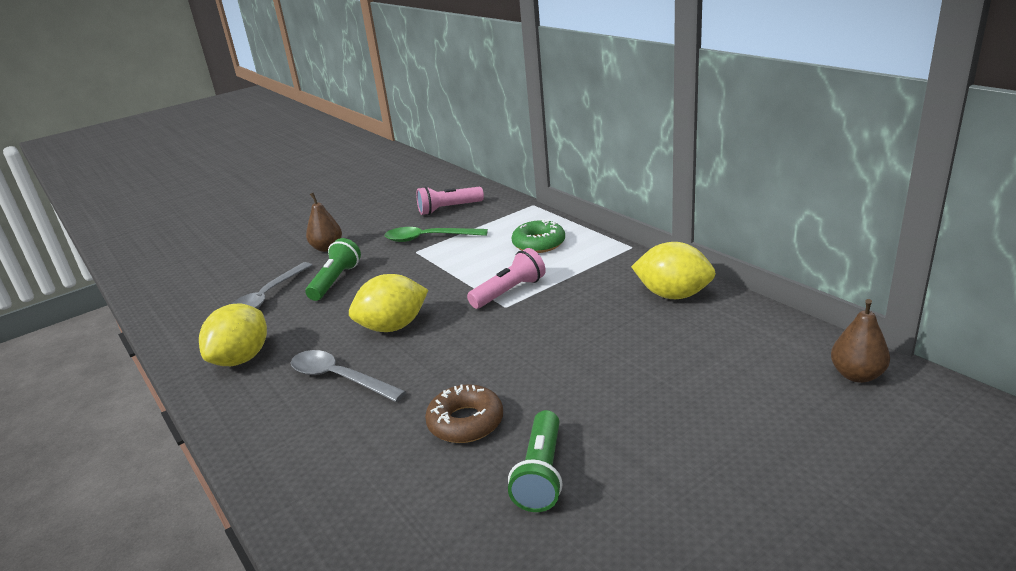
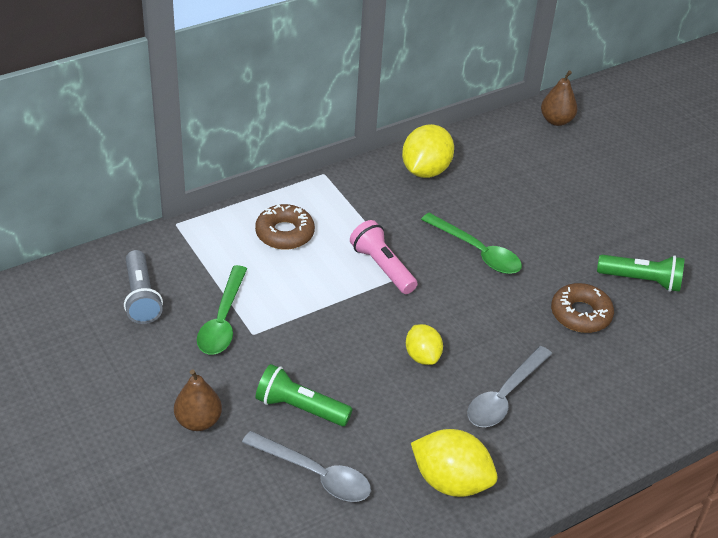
camera: 90 degrees left, 15 degrees up
yellow lemon [349,274,428,332] -> yellow lemon [406,324,443,365], size x0.62
pink flashlight [416,186,484,215] -> grey flashlight [124,250,163,324]
green donut [512,219,565,253] -> brown donut [255,204,315,250]
none -> green spoon [421,213,522,274]

